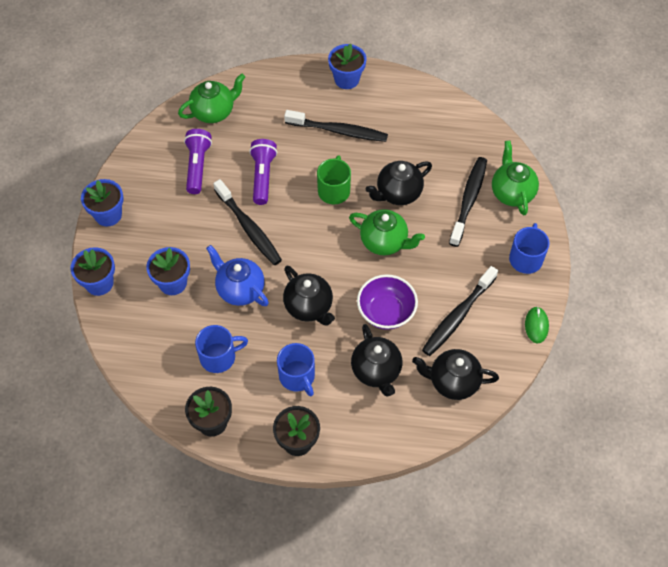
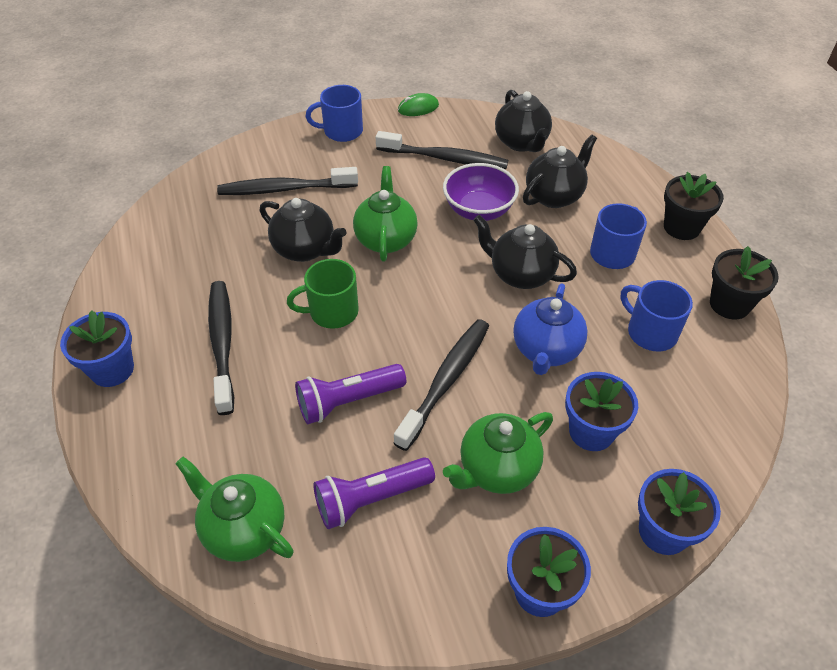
camera: 115 degrees left, 10 degrees down
black teapot [283,266,335,326] -> black teapot turned 90 degrees counterclockwise [473,215,577,289]
green teapot [492,141,539,215] -> green teapot moved to [443,412,553,494]

